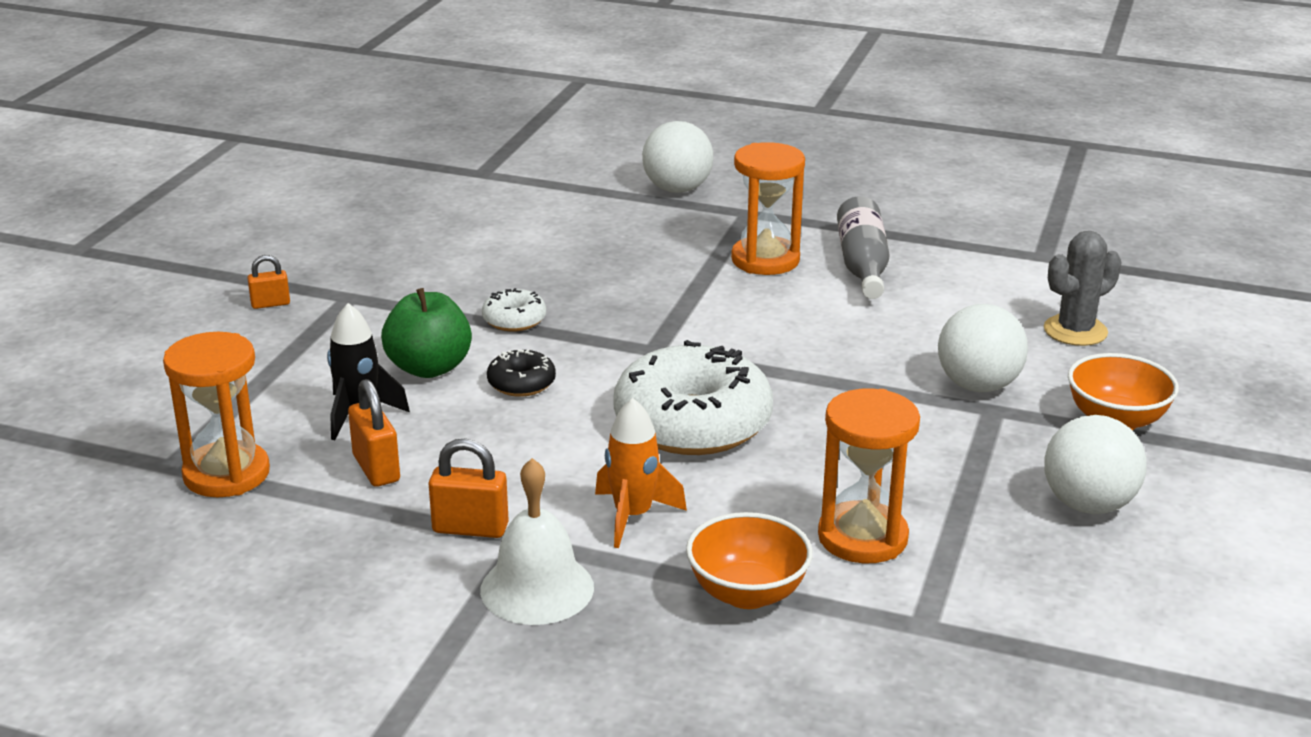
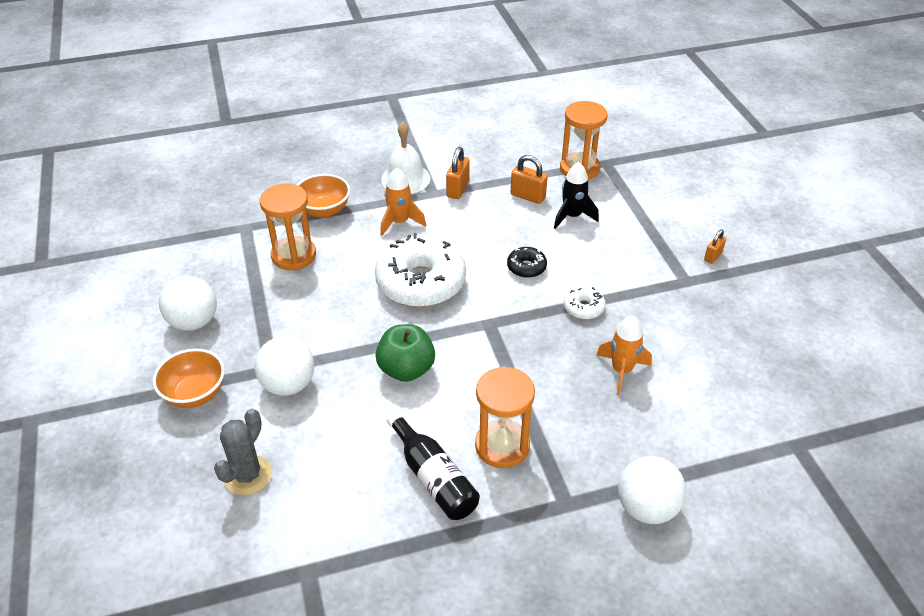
camera: 145 degrees right, 15 degrees up
green apple [381,288,472,378] -> green apple moved to [375,324,435,382]
orange padlock [429,438,509,538] -> orange padlock turned 45 degrees counterclockwise [446,147,470,199]
grey bottle [837,196,890,299] -> black bottle [387,411,480,520]
none -> orange rocket [596,315,652,395]

